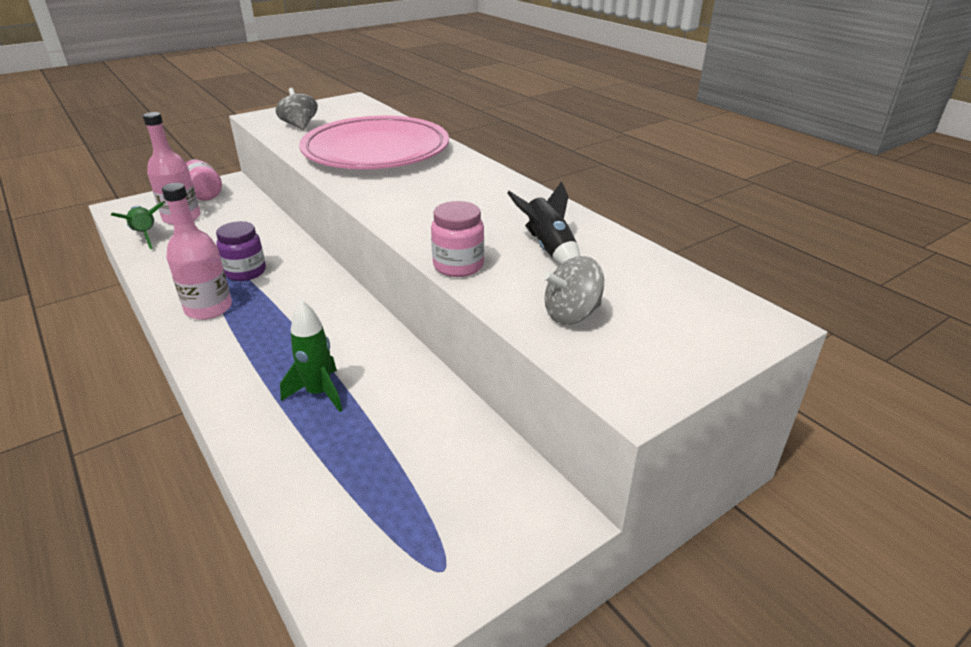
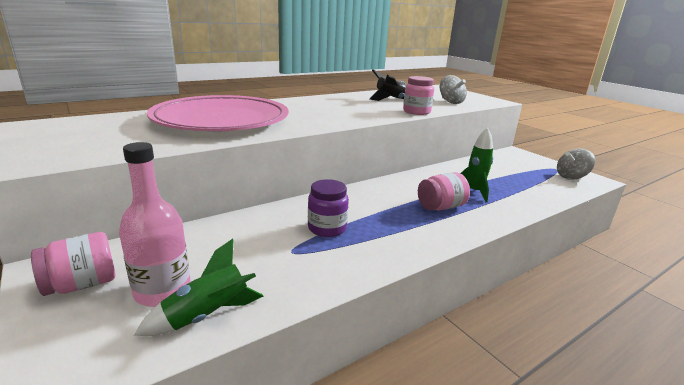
camera: 90 degrees left, 10 degrees down
pink bottle [162,183,232,320] -> none
grey spinning top [276,88,318,130] -> grey spinning top moved to [557,148,595,180]
none -> pink jar [418,172,470,210]

